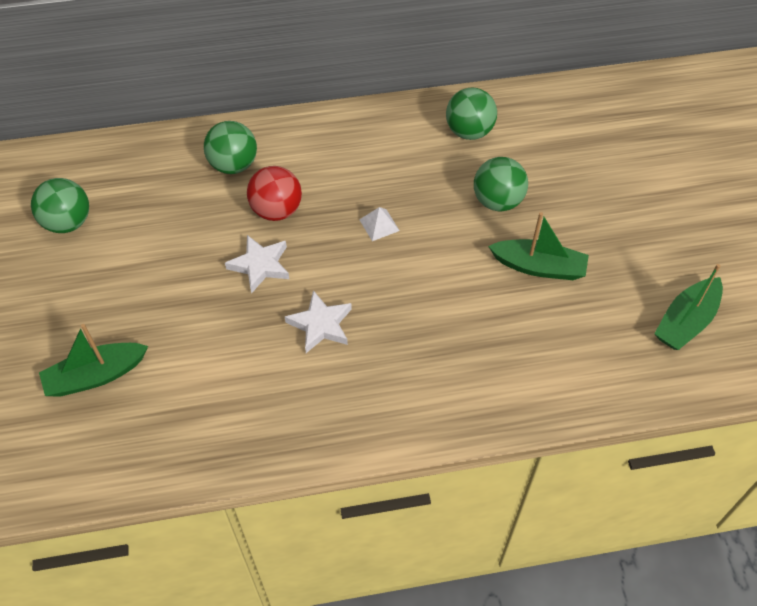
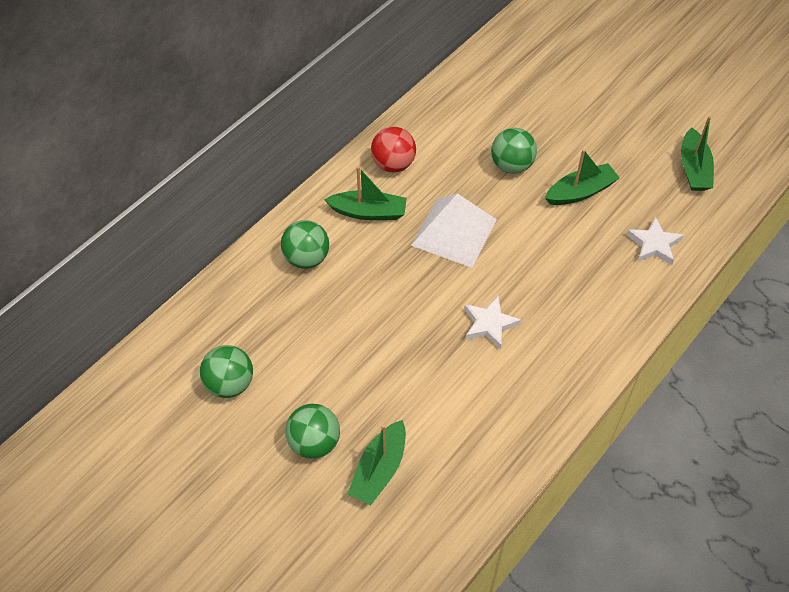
camera: 40 degrees left, 0 degrees up
white star [225,235,289,294] -> white star moved to [627,217,684,265]
red ball [247,166,302,221] -> red ball moved to [371,127,416,172]
white pyramid [359,207,400,241] -> white pyramid [411,193,497,268], size x2.48
green ball [446,88,497,140] -> green ball moved to [285,404,340,459]
none -> green boat [324,166,407,220]

